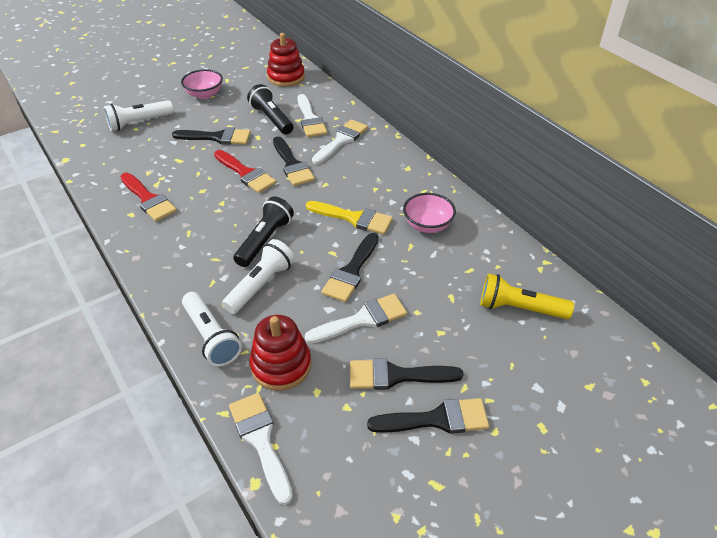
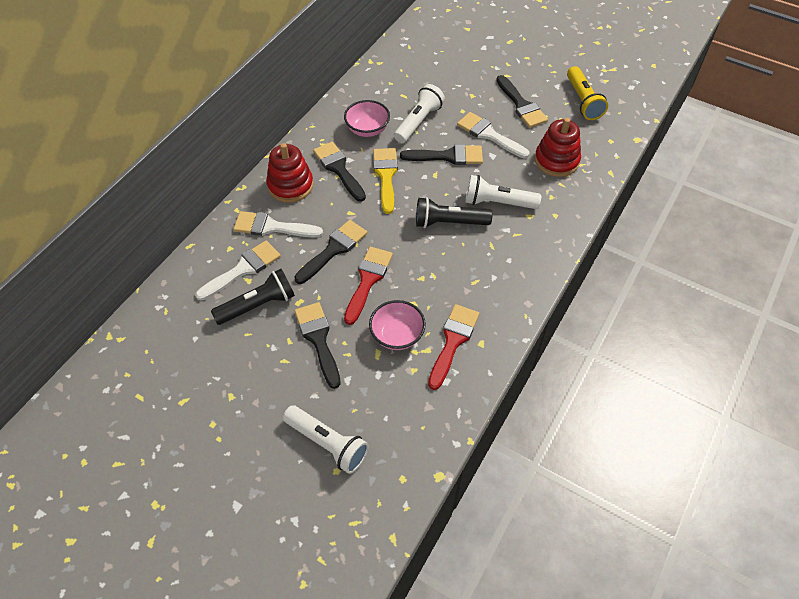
camera: 115 degrees left, 10 degrees up
pink bowl [181,69,223,99] -> pink bowl moved to [369,300,426,350]
white flashlight [182,292,242,367] -> white flashlight moved to [394,84,445,143]
white brush [229,393,293,505] -> none
black flashlight [247,84,293,134] -> black flashlight turned 150 degrees counterclockwise [211,269,295,325]
red stacking toy [267,33,305,87] -> red stacking toy moved to [266,143,314,203]
black brush [367,398,489,434] -> black brush moved to [313,142,366,202]
yellow flashlight [480,273,574,319] -> yellow flashlight moved to [567,66,608,120]

